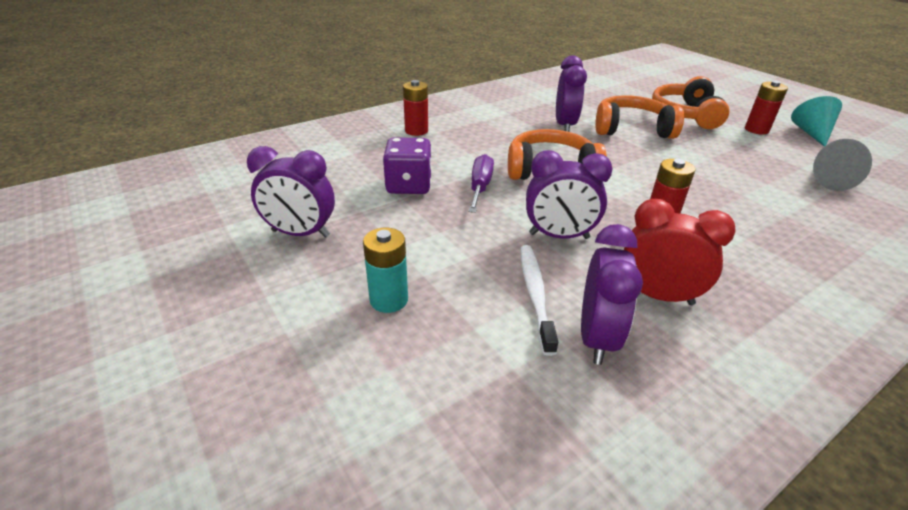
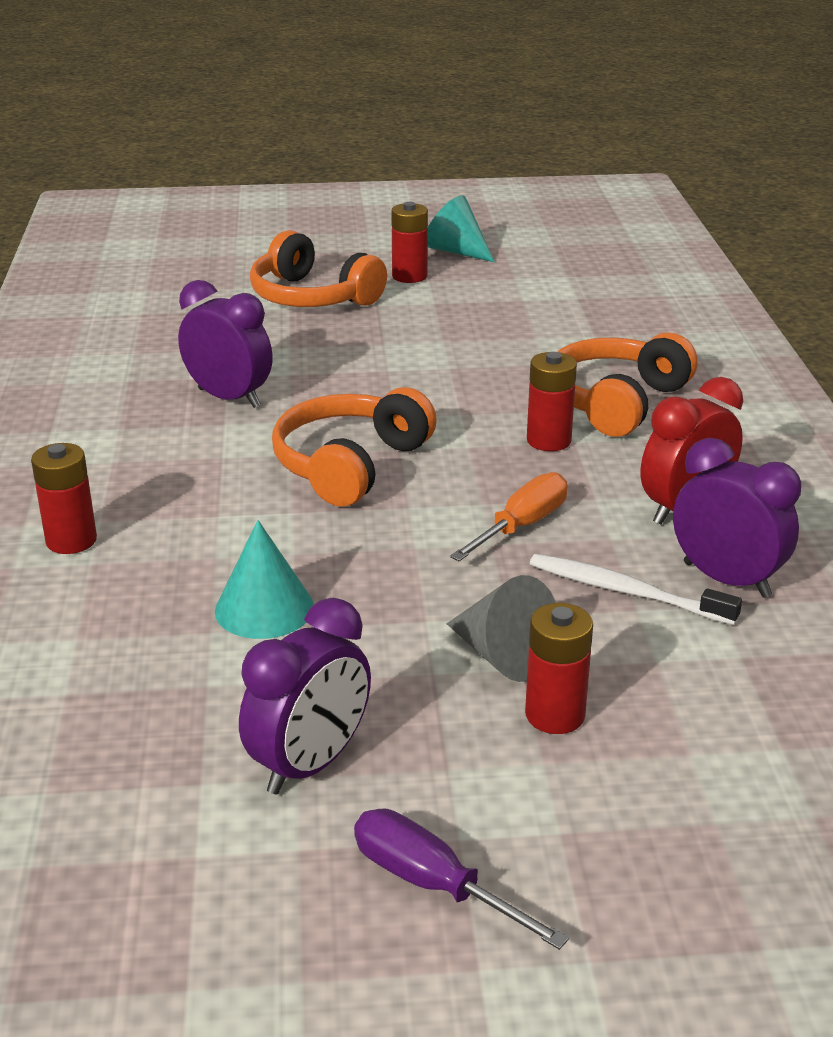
camera: 60 degrees left, 5 degrees down
turquoise battery [363,228,408,313] -> red battery [525,603,593,734]
purple dice [383,137,432,194] -> turquoise cone [215,520,314,639]
purple screwdriver [468,154,494,213] -> purple screwdriver moved to [354,809,569,950]
purple clock [526,150,612,239] -> orange screwdriver [450,472,568,561]
orange headphones [595,96,684,139] -> orange headphones moved to [558,332,698,437]
grey cone [813,139,872,191] -> grey cone moved to [447,575,556,682]

